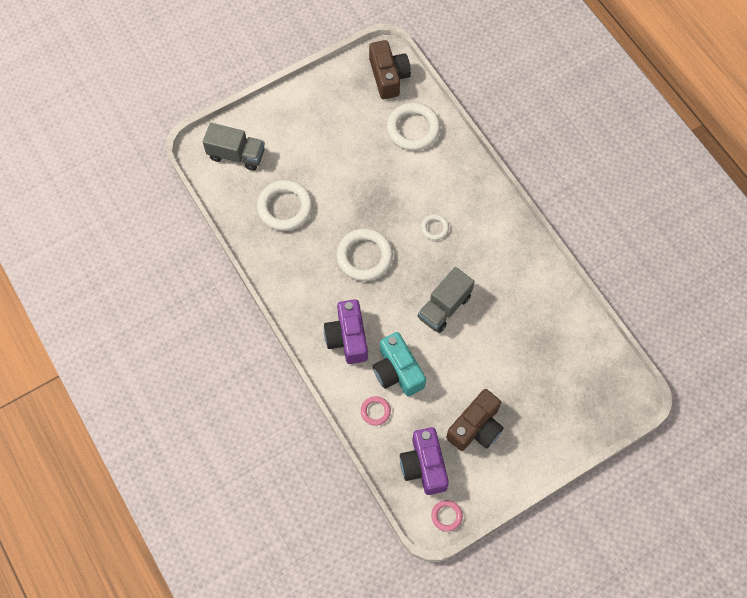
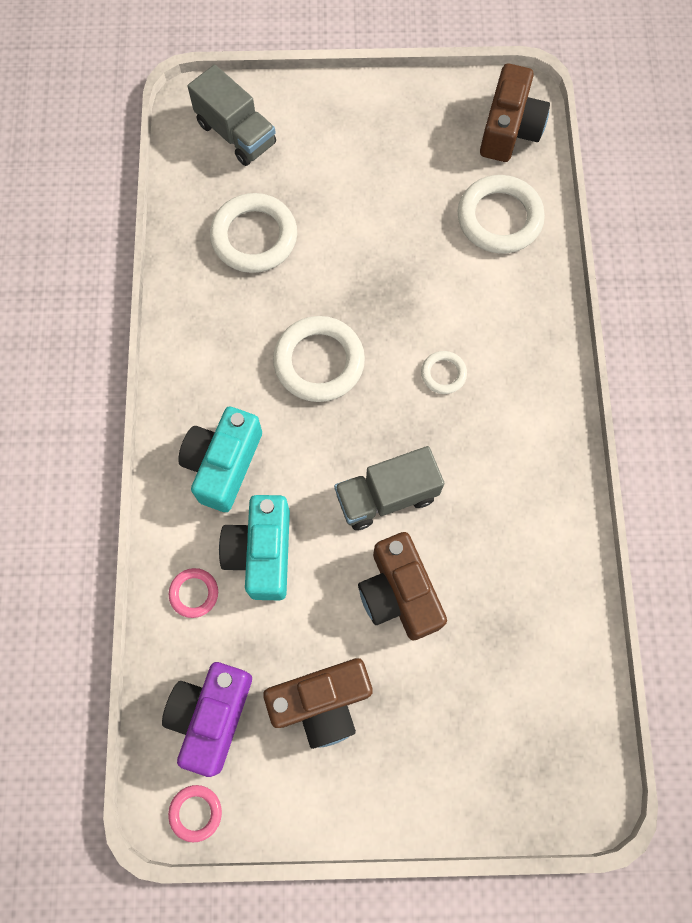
camera: 30 degrees right, 5 degrees up
purple camera [324,299,368,364] -> turquoise camera [178,407,262,512]
none -> brown camera [358,532,447,640]

